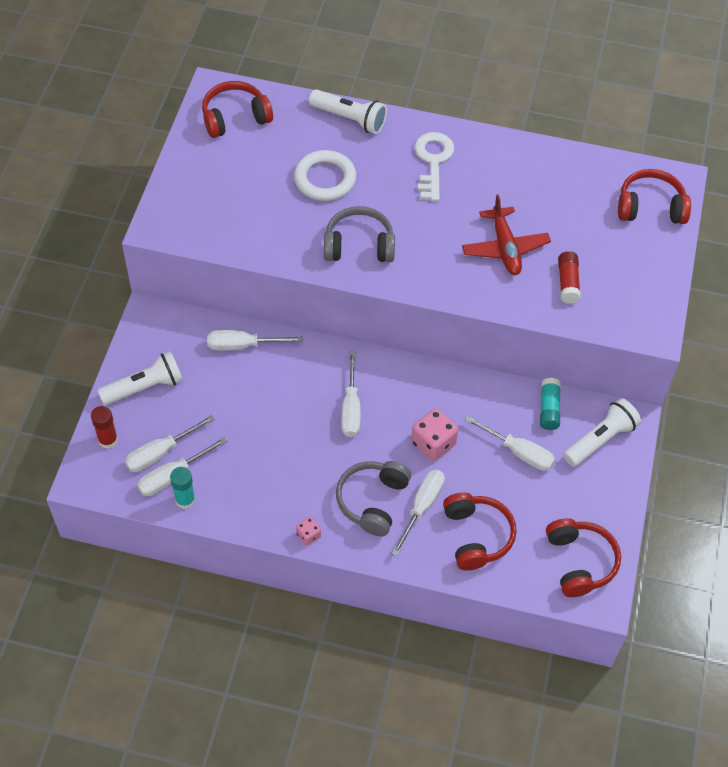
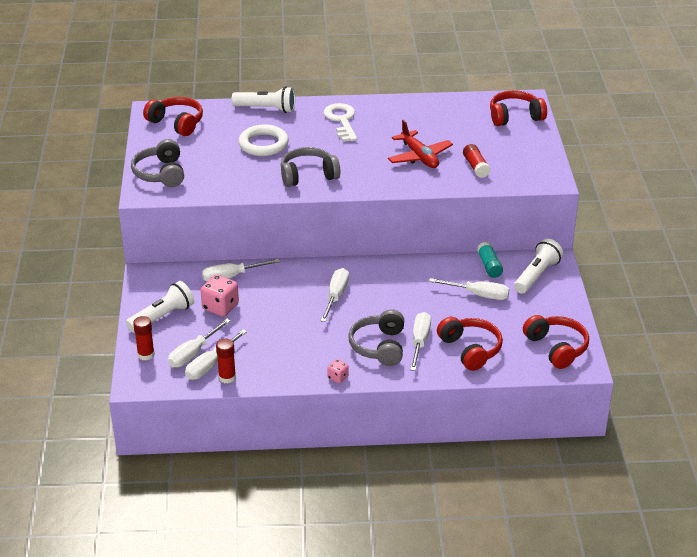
camera: 15 degrees left, 20 degrees down
turquoise glue stick [170,467,195,509] -> red glue stick [216,339,236,383]
red headphones [202,81,273,138] -> red headphones turned 75 degrees clockwise [143,97,203,136]
white screwdriver [341,351,361,437] -> white screwdriver turned 150 degrees counterclockwise [321,268,349,322]
pink dice [411,408,458,461] -> pink dice moved to [201,275,239,317]
none -> grey headphones [131,139,184,187]

